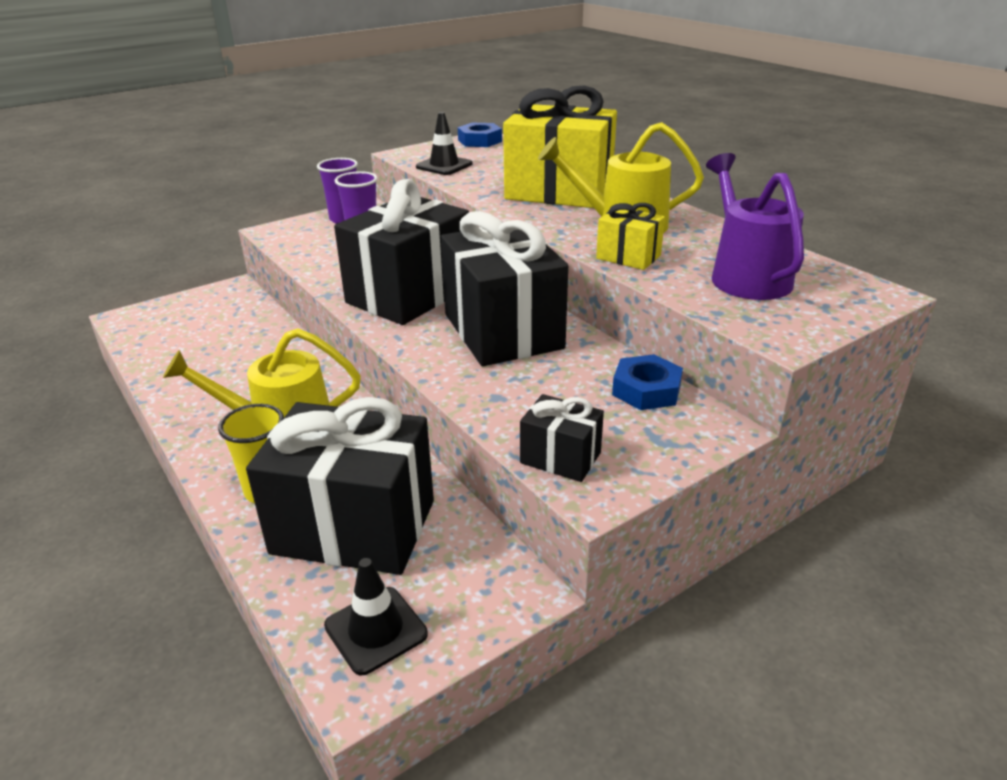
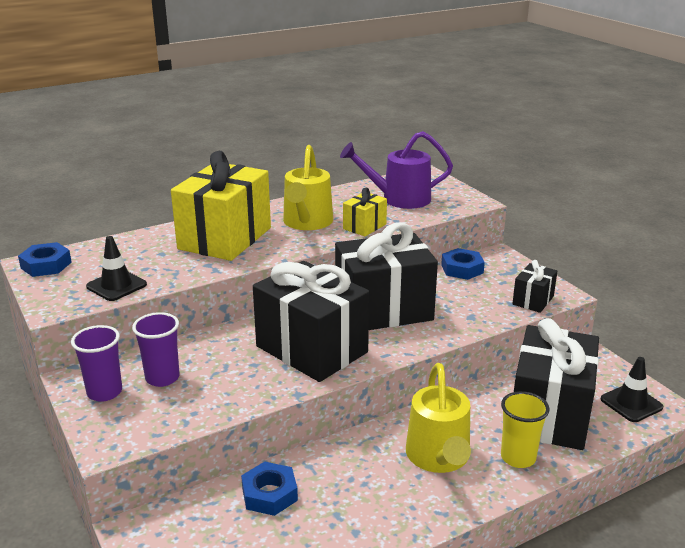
camera: 85 degrees left, 5 degrees down
none -> blue nut [241,461,298,516]

